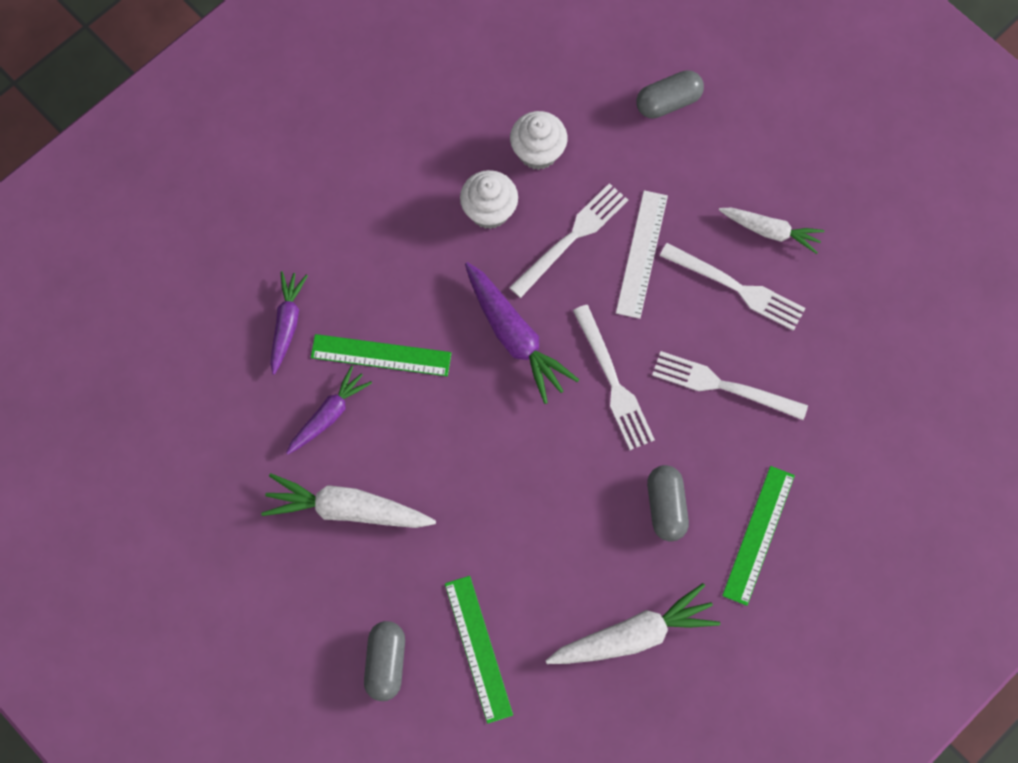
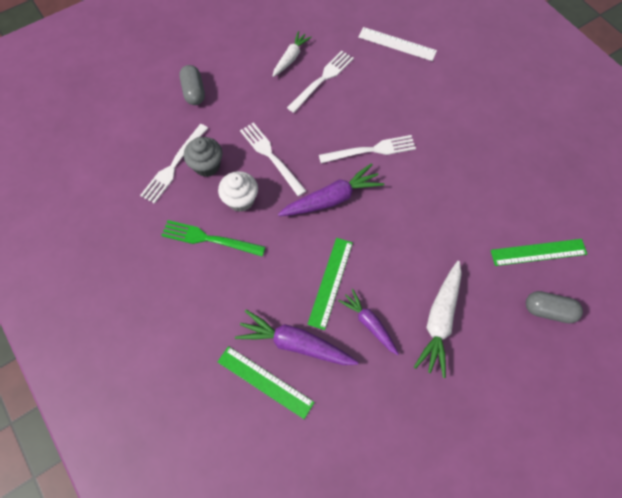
camera: 80 degrees left, 5 degrees down
purple carrot [270,271,308,375] -> purple carrot [235,309,358,365], size x1.54
white cupcake [510,111,567,170] -> grey cupcake [184,137,222,177]
white carrot [545,583,720,664] -> none
white ruler [616,190,668,319] -> white ruler moved to [358,27,437,61]
grey capsule [647,465,689,541] -> none
white fork [652,351,808,420] -> white fork moved to [140,124,208,204]
green ruler [722,466,795,606] -> green ruler moved to [218,346,315,419]
none -> green fork [161,220,265,257]

